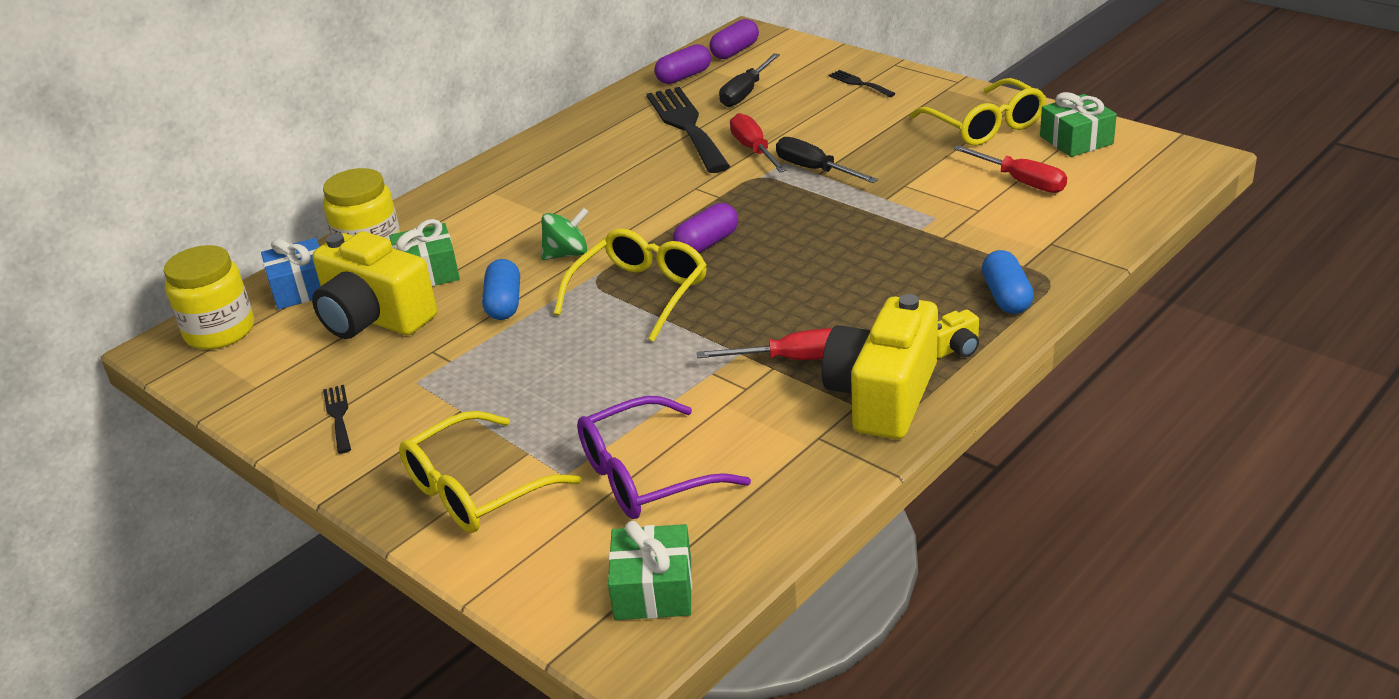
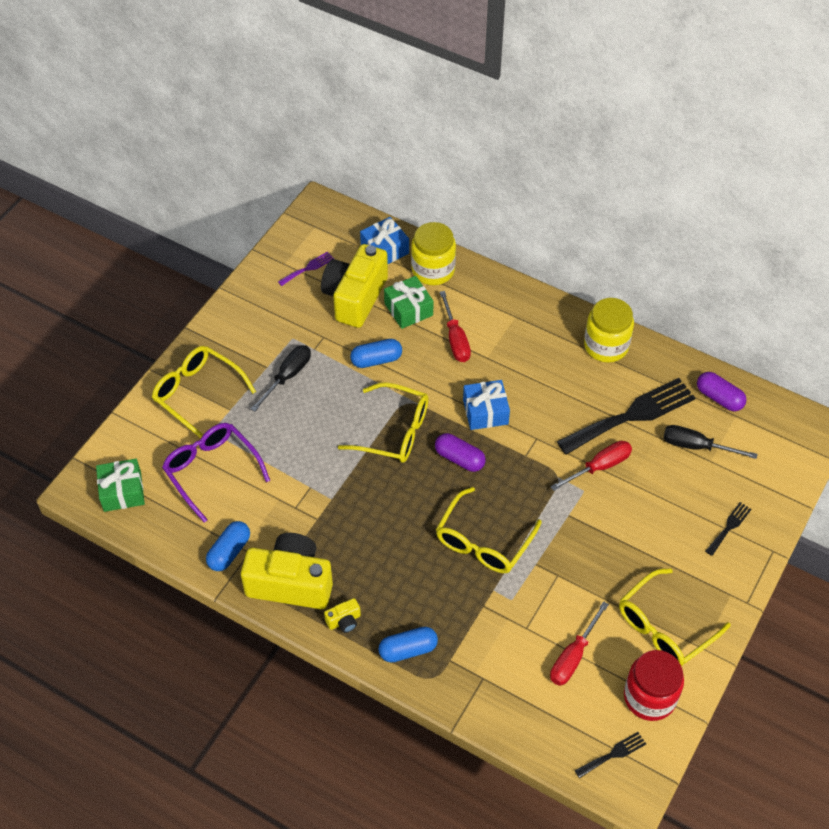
camera: 75 degrees right, 20 degrees up
yellow jar [164,245,254,349] -> yellow jar moved to [584,298,634,363]
black fork [323,385,351,454] -> black fork moved to [575,732,646,778]
green spinning top [541,208,589,260] -> none
red screwdriver [697,328,832,360] -> red screwdriver moved to [440,291,471,362]
purple capsule [710,19,759,59] -> none
black screwdriver [776,137,878,183] -> black screwdriver moved to [251,345,311,412]
yellow camera [937,310,979,358] -> yellow camera turned 75 degrees counterclockwise [324,598,361,633]
green gift [1040,92,1117,157] -> red jar [624,650,684,721]
none -> blue capsule [206,521,250,571]
none -> purple fork [278,252,334,286]
none -> yellow glasses [436,487,542,573]
none -> blue gift [463,380,510,430]

